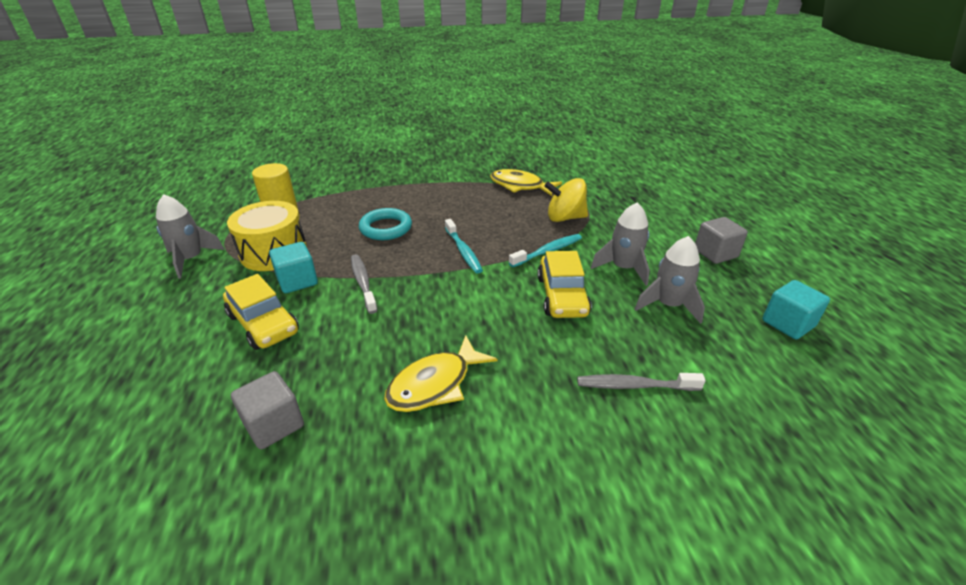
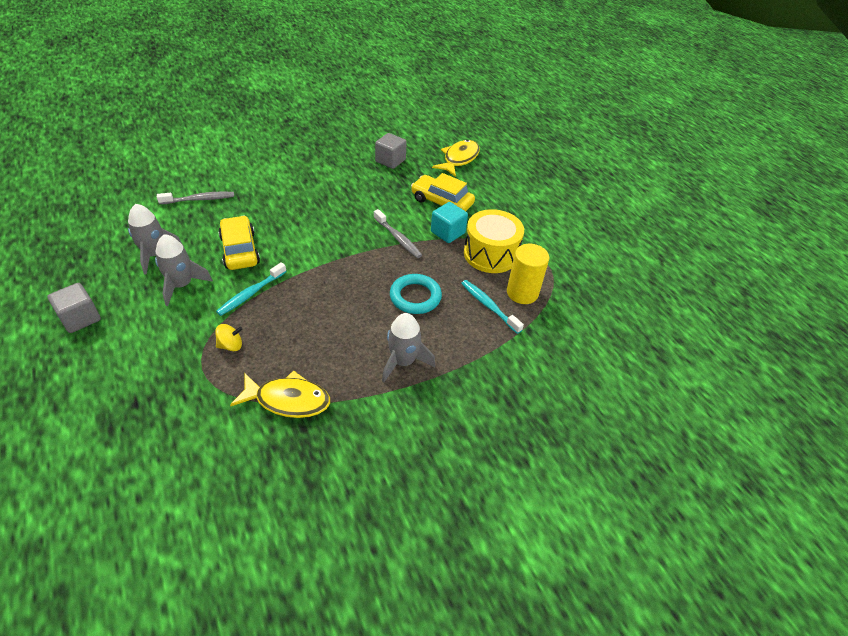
camera: 160 degrees right, 10 degrees up
grey rocket [156,194,225,279] -> grey rocket moved to [382,313,435,382]
yellow fish [384,335,497,412] -> yellow fish moved to [432,140,480,177]
turquoise toothbrush [445,219,483,274] -> turquoise toothbrush moved to [461,280,524,334]
yellow spinning top [544,178,588,222] -> yellow spinning top [215,324,242,351], size x0.56
turquoise cube [762,280,830,339] -> none

